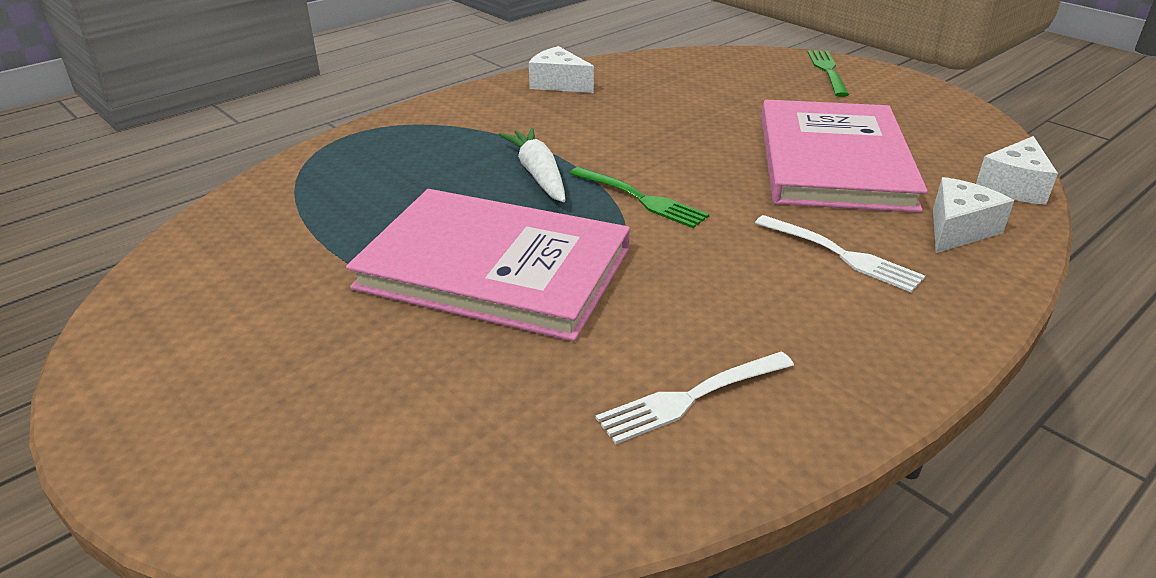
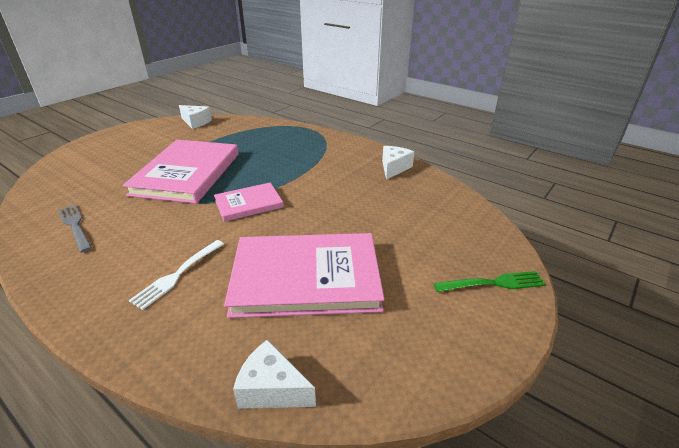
camera: 80 degrees right, 0 degrees up
white carrot [498,128,566,202] -> none
green fork [570,167,709,228] -> pink book [214,183,283,222]
white fork [596,352,794,444] -> grey fork [58,204,92,253]
white cheese [933,177,1014,253] -> white cheese moved to [179,105,212,129]

